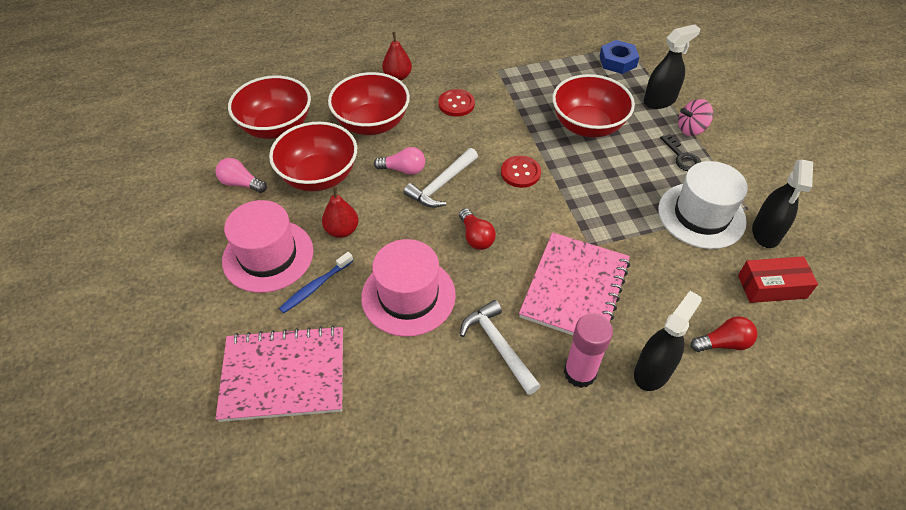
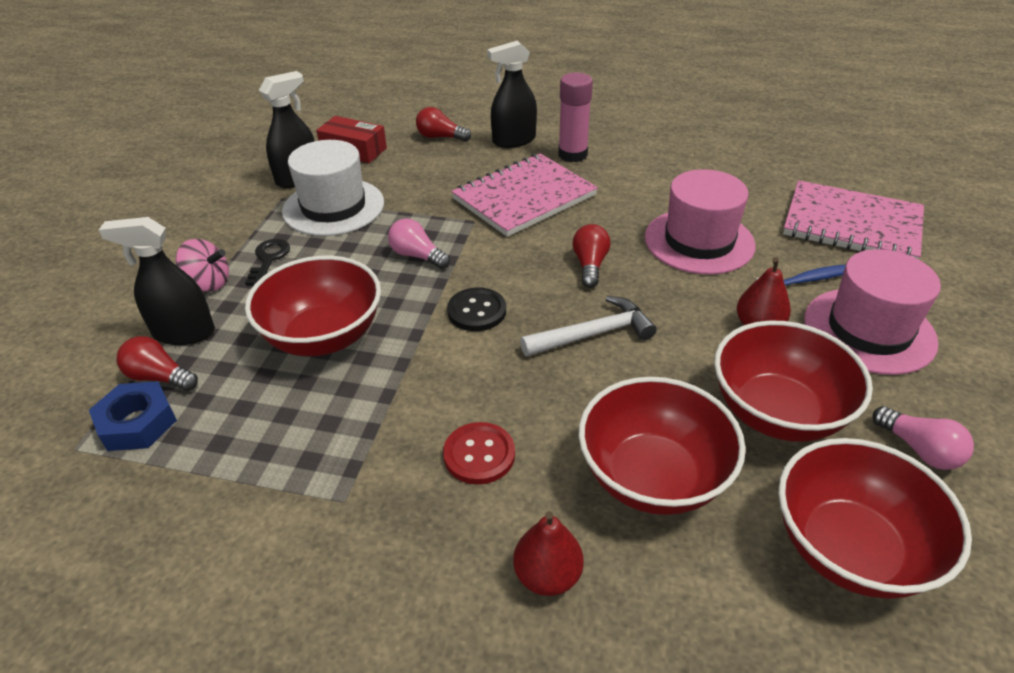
camera: 150 degrees left, 10 degrees down
pink light bulb [374,147,425,175] -> pink light bulb moved to [388,218,450,269]
white hammer [460,300,541,395] -> none
red button [501,156,541,188] -> black button [447,288,506,331]
none -> red light bulb [116,336,198,391]

